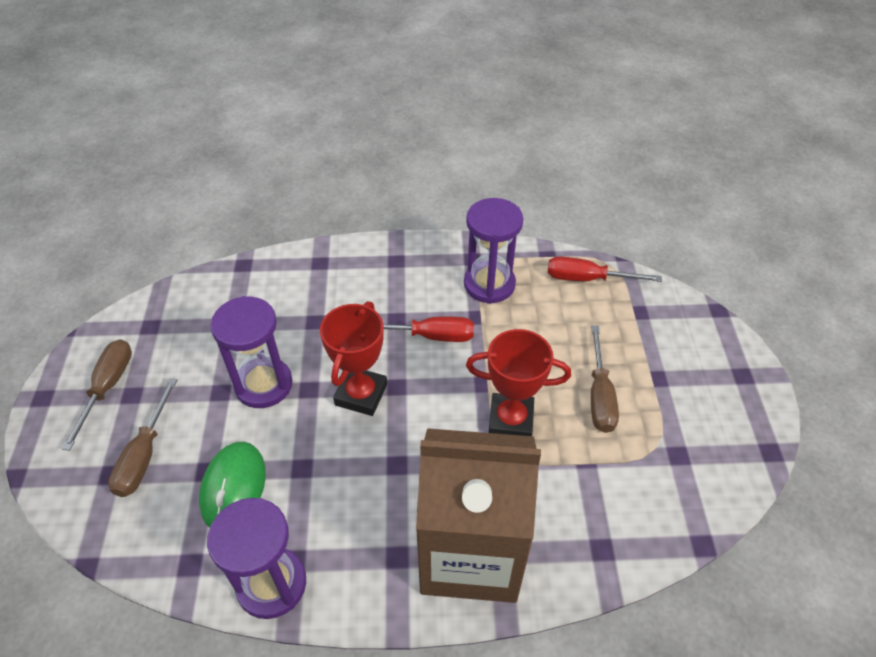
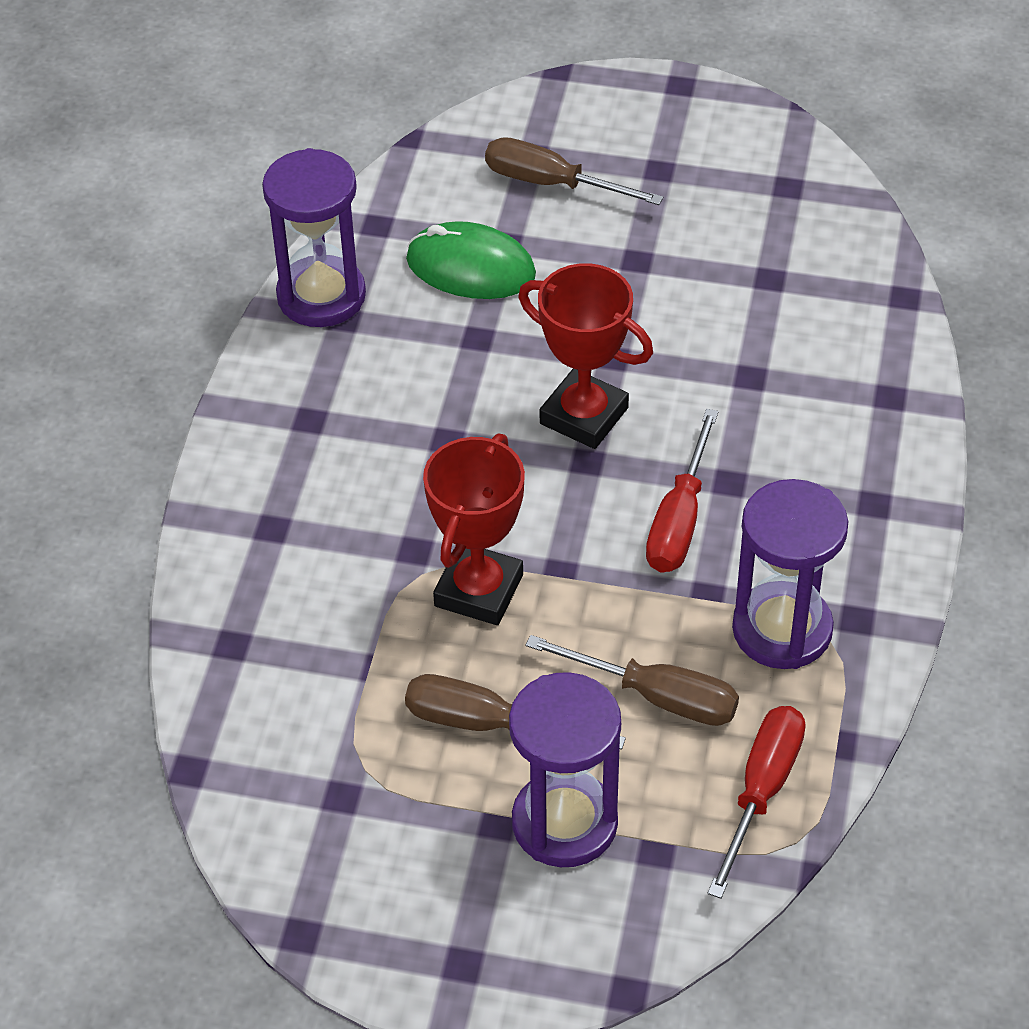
camera: 105 degrees right, 0 degrees up
brown screwdriver [62,339,132,451] -> brown screwdriver moved to [525,635,739,726]
purple hourglass [210,296,293,408] -> purple hourglass moved to [509,672,621,867]
brown carton [416,428,541,603] -> none

